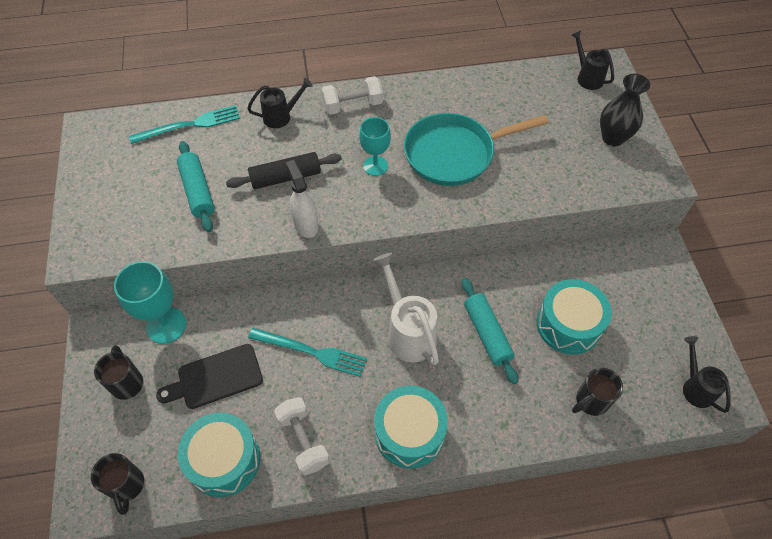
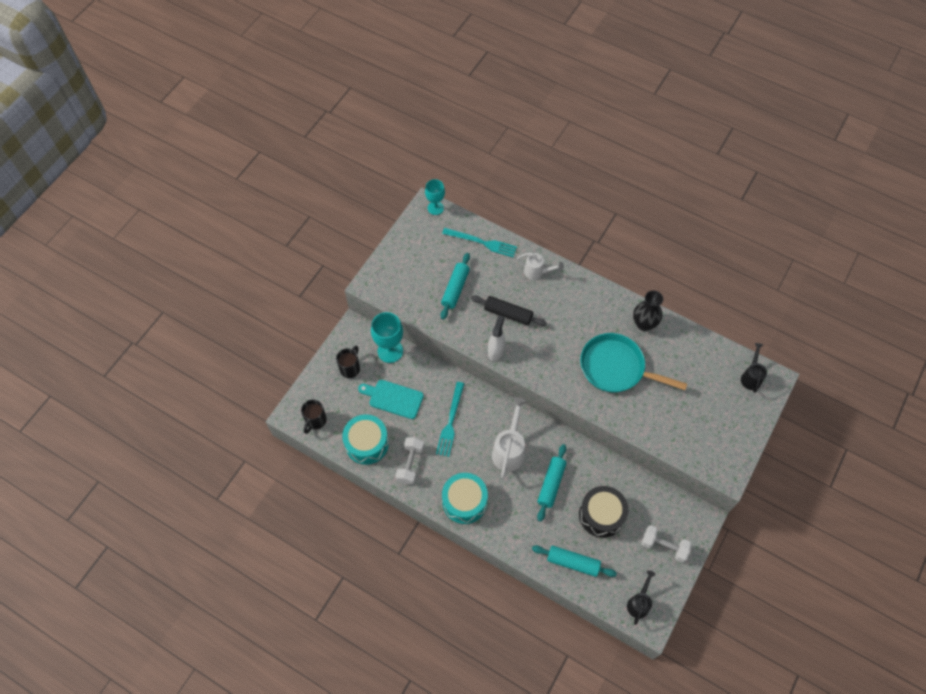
camera: 40 degrees right, 5 degrees up
black cutting board [156,344,263,409] -> turquoise cutting board [358,380,424,419]
black watering can [247,78,313,128] -> white watering can [517,253,564,280]
turquoise fork [248,328,367,377] -> turquoise fork turned 45 degrees clockwise [436,382,465,457]
white dumbbell [321,76,383,115] -> white dumbbell moved to [641,525,692,562]
turquoise goblet [359,117,391,176] -> turquoise goblet moved to [425,179,445,215]
turquoise drum [537,279,612,355] -> black drum [579,486,628,538]
black mug [572,368,623,416] -> turquoise rolling pin [532,545,617,577]
black vase [600,74,650,146] -> black vase moved to [633,290,663,331]

